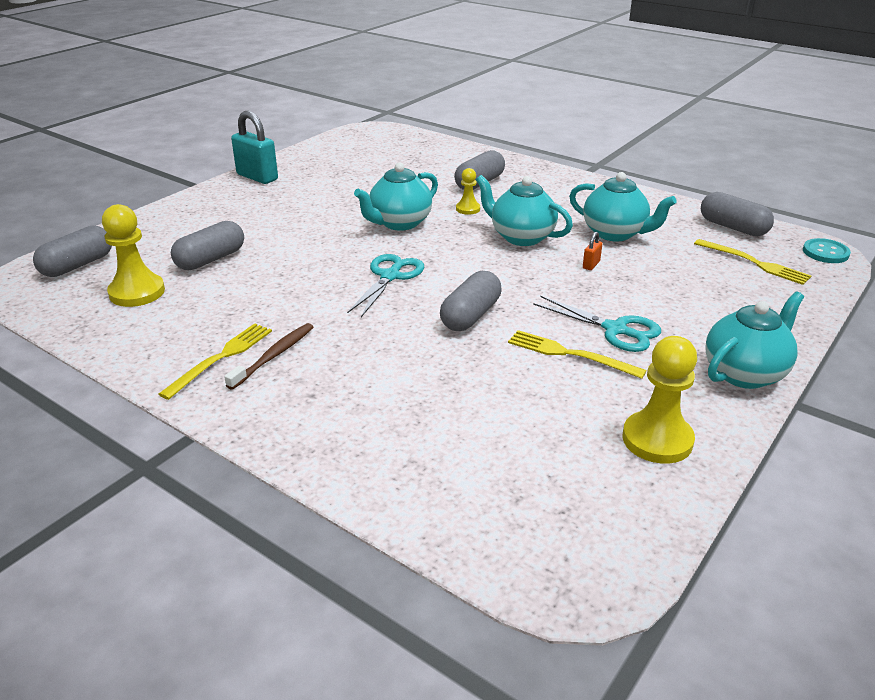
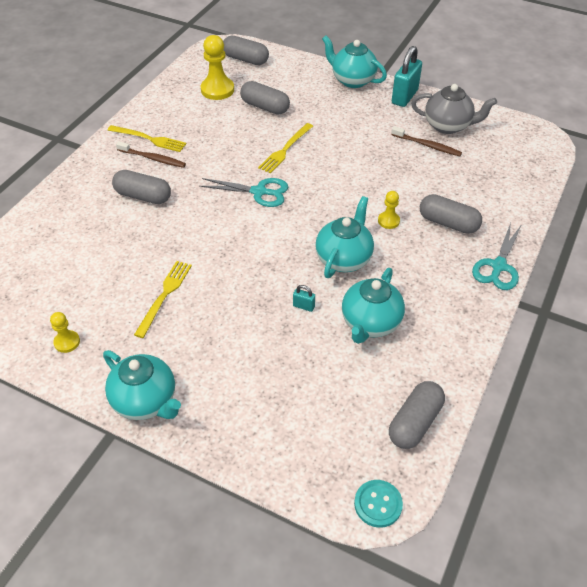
camera: 80 degrees right, 15 degrees up
turquoise teapot [354,163,438,231] -> turquoise teapot moved to [322,36,387,88]
grey capsule [440,271,502,331] -> grey capsule moved to [112,170,171,204]
turquoise scissors [533,296,661,352] -> turquoise scissors moved to [472,223,522,290]
orange padlock [583,232,602,270] -> turquoise padlock [293,285,315,312]
yellow pawn [622,336,697,464] -> yellow pawn [50,312,80,353], size x0.54
yellow fork [694,239,811,285] -> yellow fork moved to [258,123,313,173]
none -> brown toothbrush [391,126,462,156]
none -> grey teapot [411,84,497,134]

